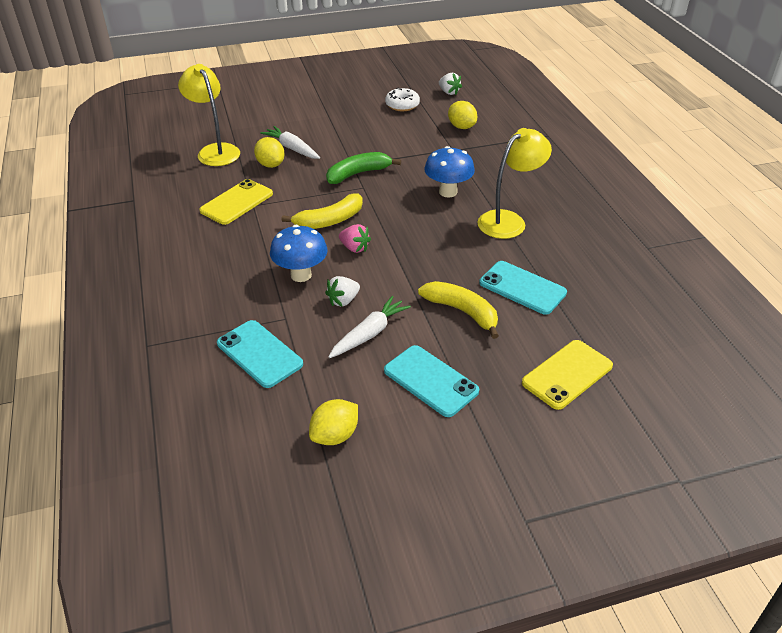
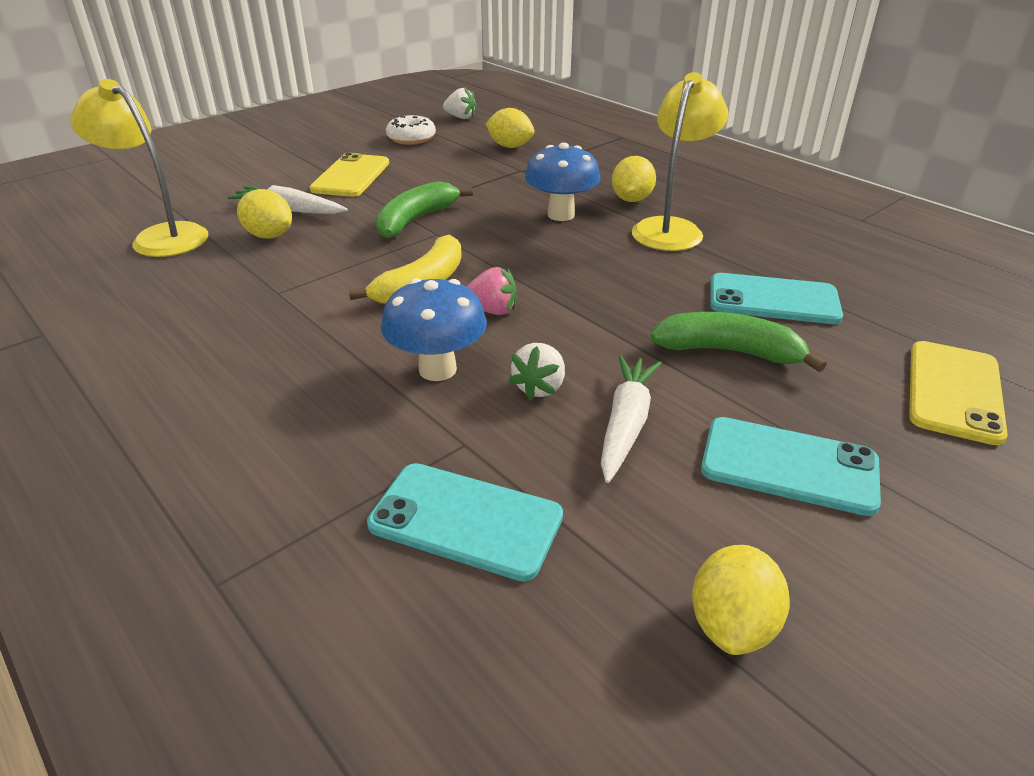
camera: 25 degrees left, 5 degrees down
yellow phone [199,179,273,225] -> yellow phone moved to [310,153,389,197]
yellow banana [418,281,499,339] -> green banana [650,312,827,372]
none -> yellow lemon [612,156,656,202]

